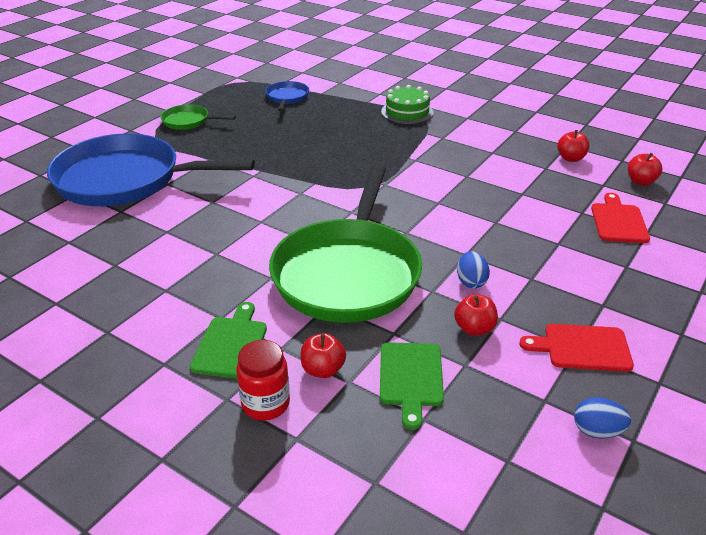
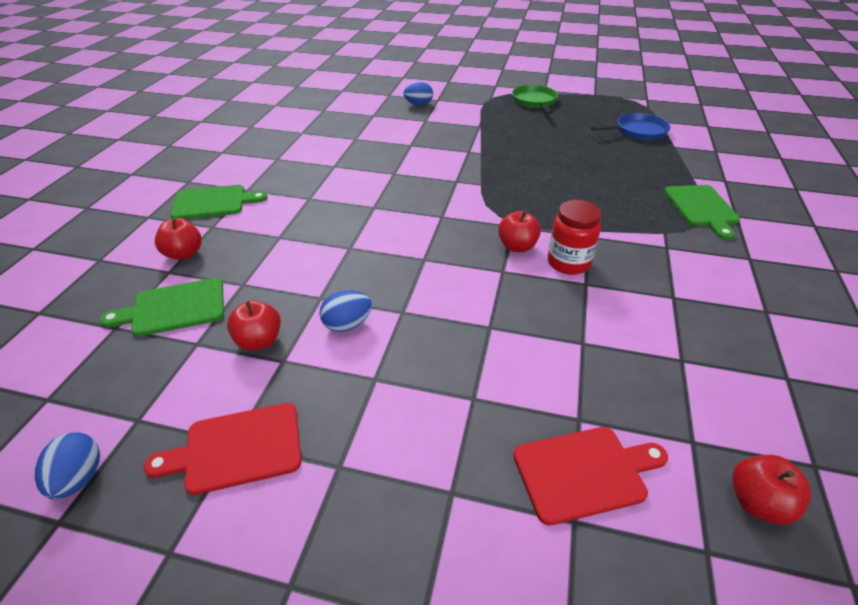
camera: 70 degrees right, 5 degrees up
blue pan [47,133,255,206] -> blue egg [403,81,433,105]
red jar [236,340,290,421] -> red jar moved to [548,200,601,275]
green pan [269,165,422,323] -> none
green cake [381,85,434,124] -> green cutting board [664,185,740,240]
red cutting board [519,324,634,372] -> red cutting board turned 90 degrees counterclockwise [144,403,302,495]
red apple [557,130,590,162] -> red apple moved to [498,211,541,252]

